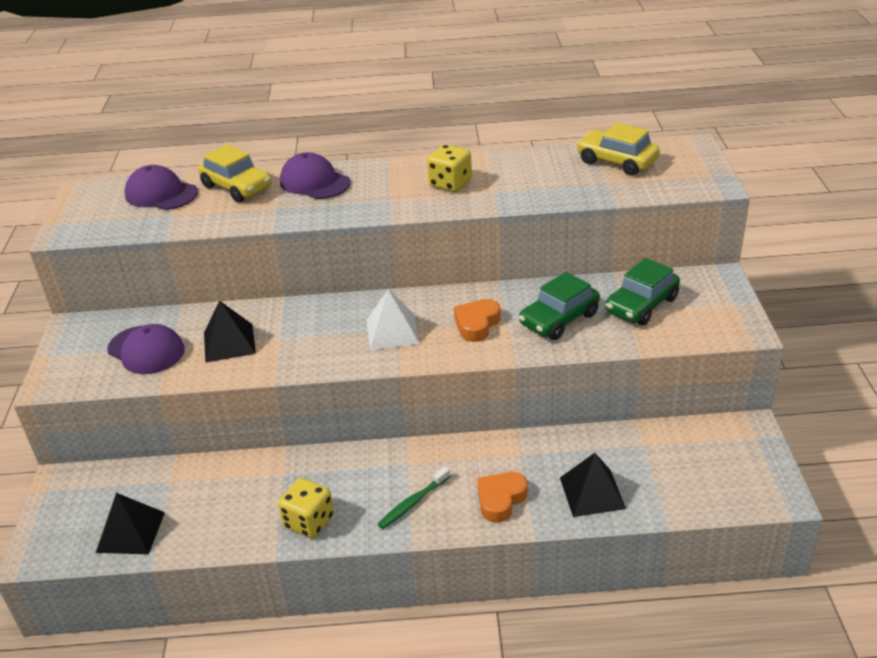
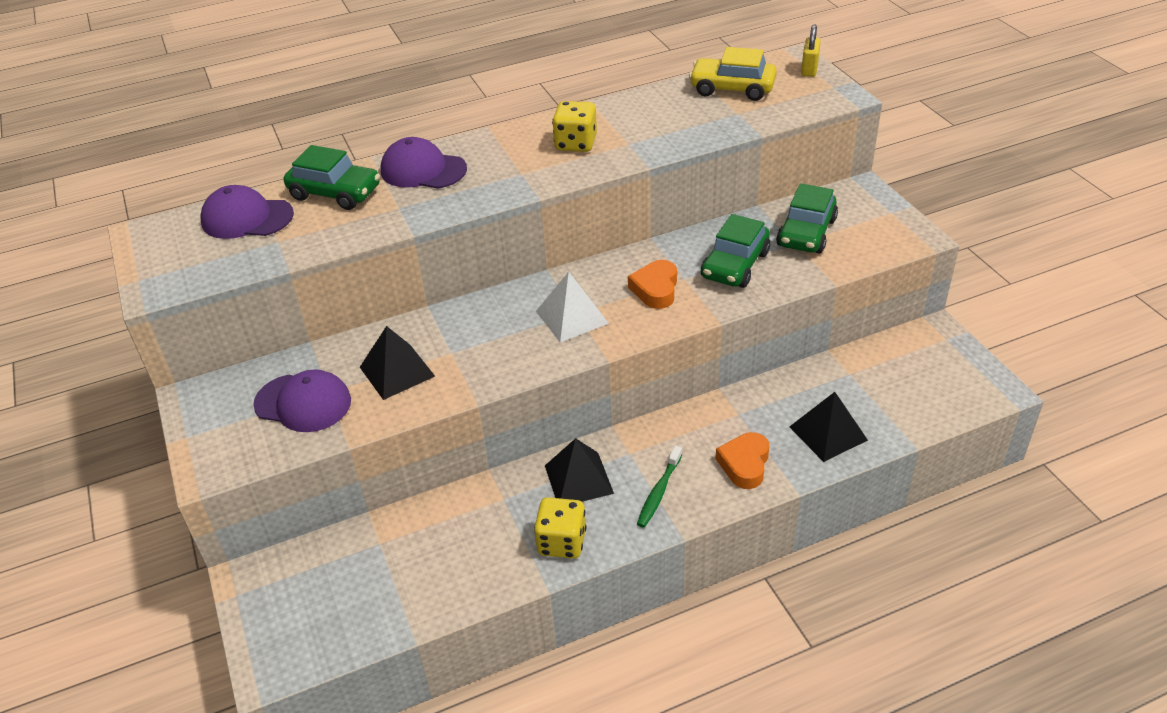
camera: 20 degrees left, 5 degrees up
black pyramid [96,493,165,554] -> black pyramid moved to [545,438,614,502]
yellow car [198,144,272,202] -> green car [284,145,380,210]
none -> yellow padlock [801,24,821,77]

